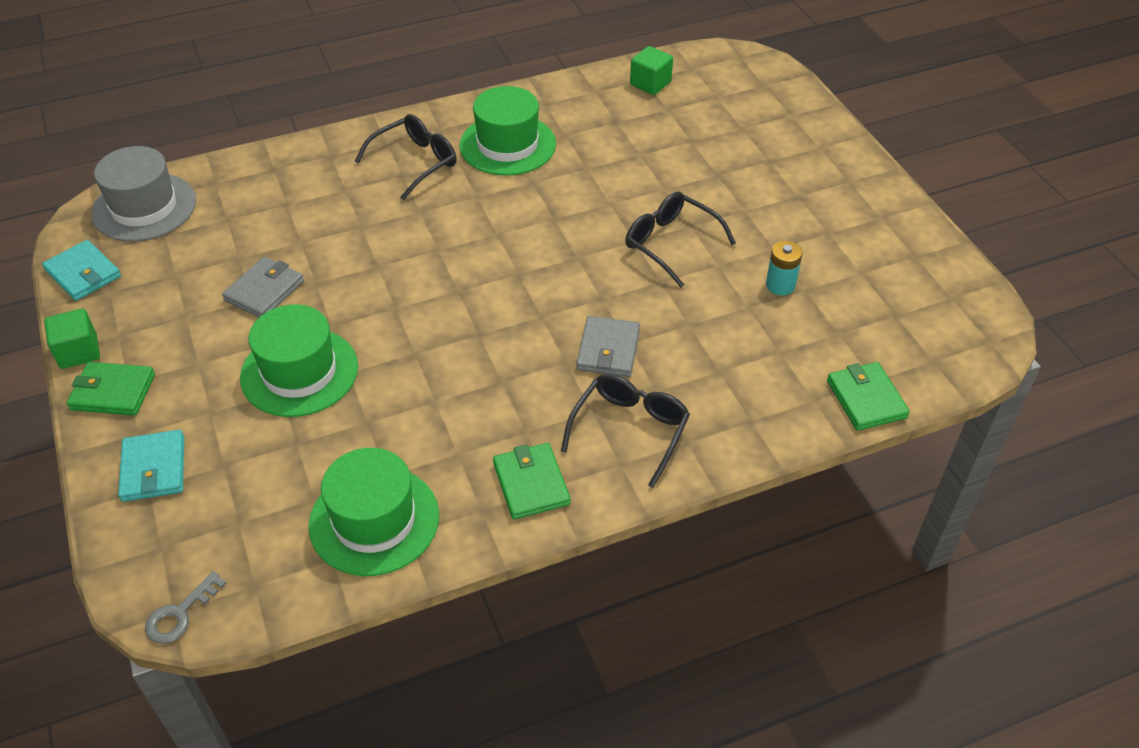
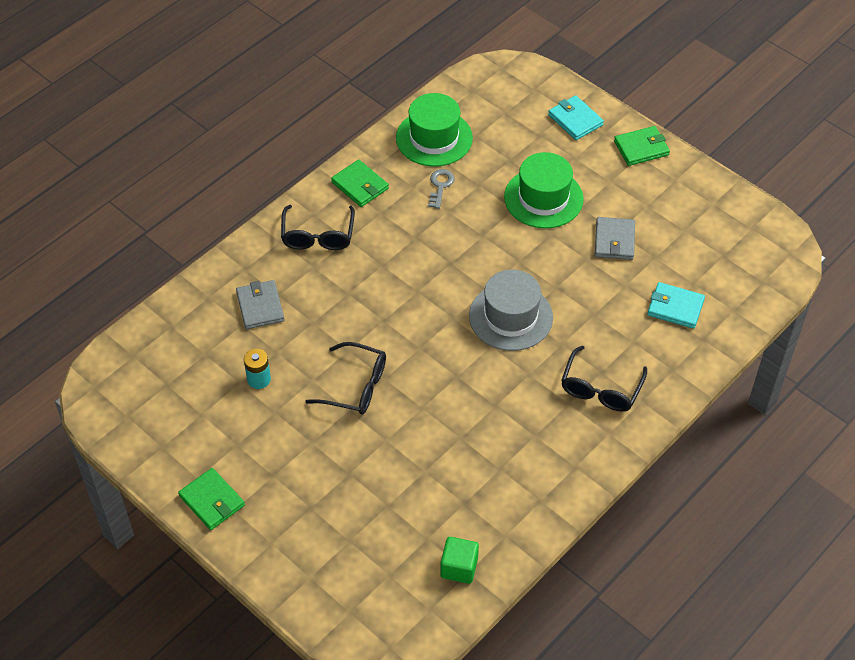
camera: 155 degrees right, 5 degrees up
turquoise wallet [42,240,121,301] -> turquoise wallet moved to [647,282,705,329]
green cube [44,308,100,369] -> none
grey hat [91,146,196,242] -> grey hat moved to [469,270,553,351]
grey key [145,571,227,644] -> grey key moved to [428,169,454,209]
green hat [460,86,556,176] -> none
grey wallet [576,316,640,377] -> grey wallet moved to [236,280,285,329]
green wallet [827,362,910,431] -> green wallet moved to [178,468,245,530]

